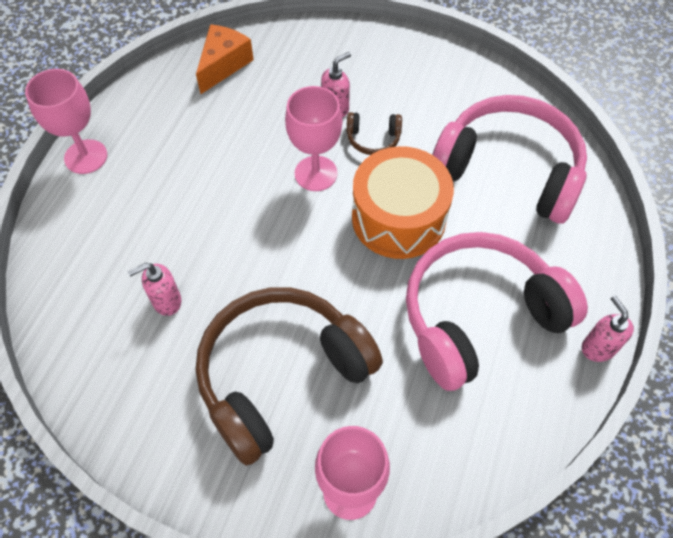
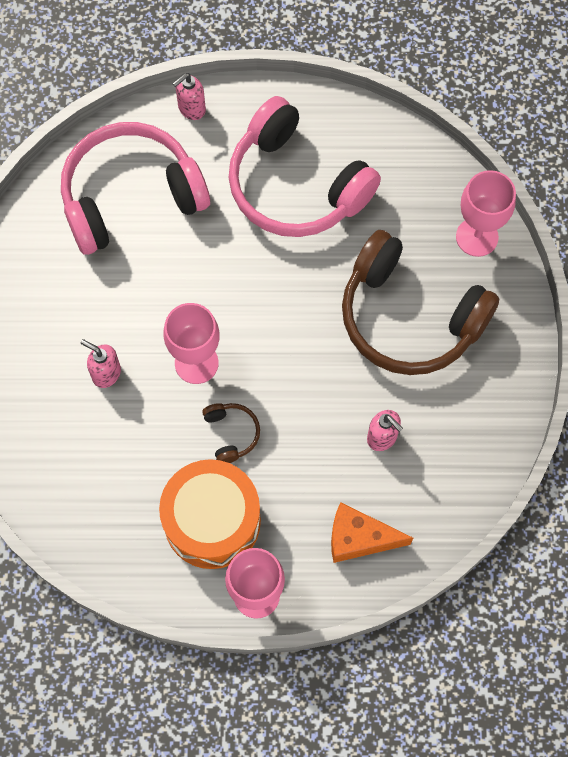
camera: 110 degrees left, 10 degrees up
orange cheese [196,24,254,94] -> orange cheese moved to [331,502,413,563]
brown headphones [347,112,402,155] -> brown headphones moved to [202,403,260,463]
orange drum [352,146,454,259] -> orange drum moved to [159,459,261,569]
pink headphones [432,95,587,224] -> pink headphones turned 60 degrees clockwise [61,122,210,255]
pink soap dispenser [582,295,634,362] -> pink soap dispenser moved to [172,73,206,120]

